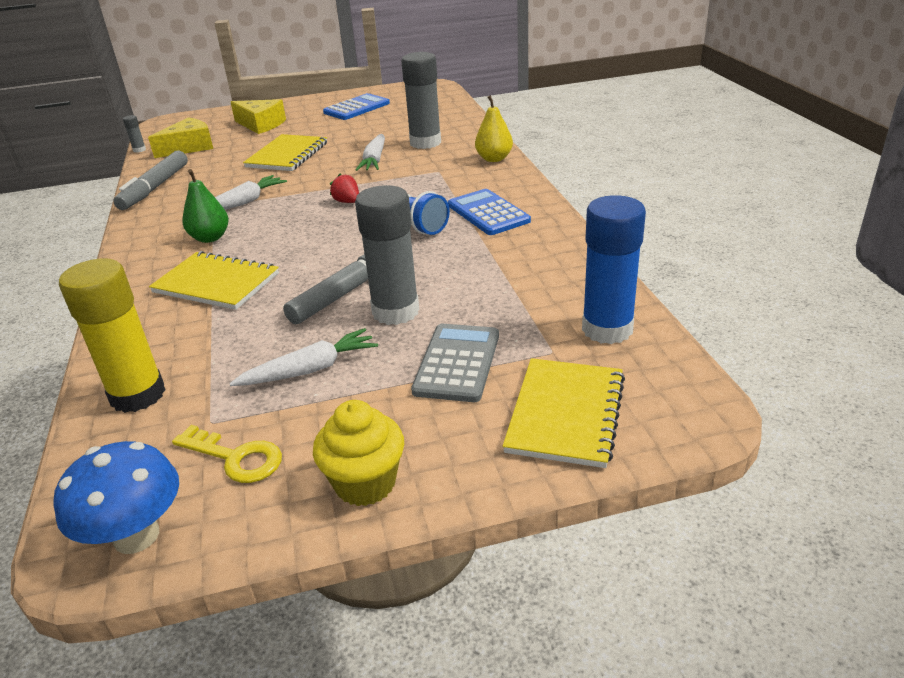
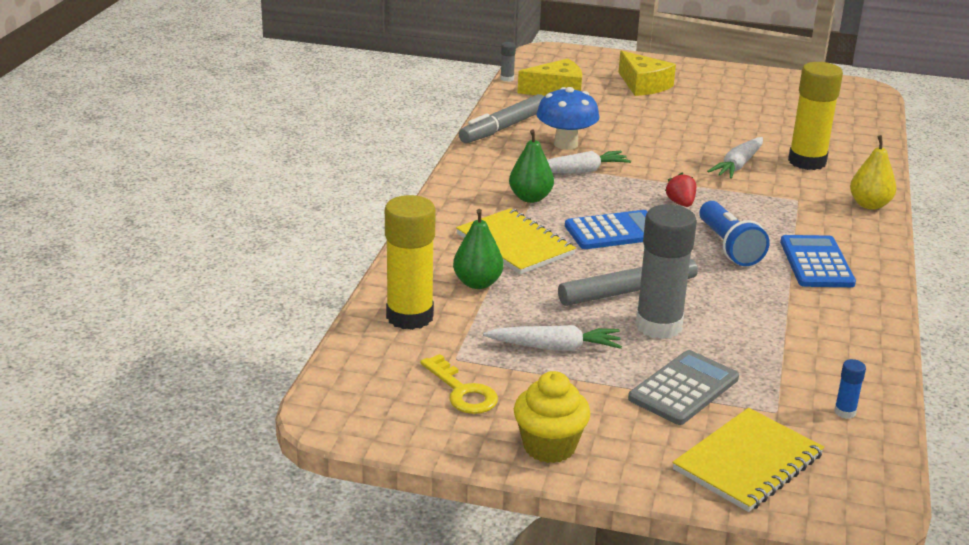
camera: 25 degrees right, 5 degrees down
blue mushroom [54,441,179,554] -> blue mushroom moved to [536,87,599,150]
yellow notebook [243,134,327,171] -> none
blue calculator [323,93,390,120] -> blue calculator moved to [565,210,647,249]
grey glue stick [401,52,441,149] -> yellow glue stick [788,62,843,170]
blue glue stick [582,195,646,344] -> blue glue stick [834,359,866,419], size x0.41
none -> green pear [453,209,504,289]

